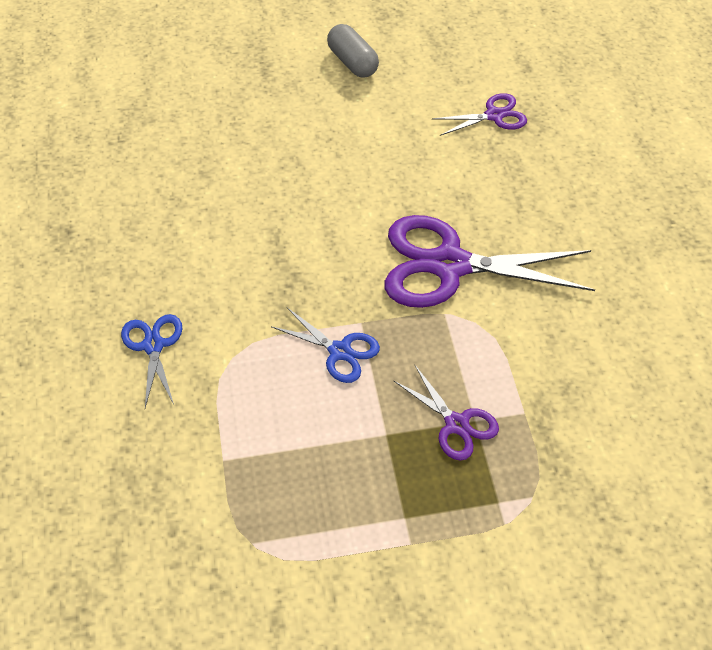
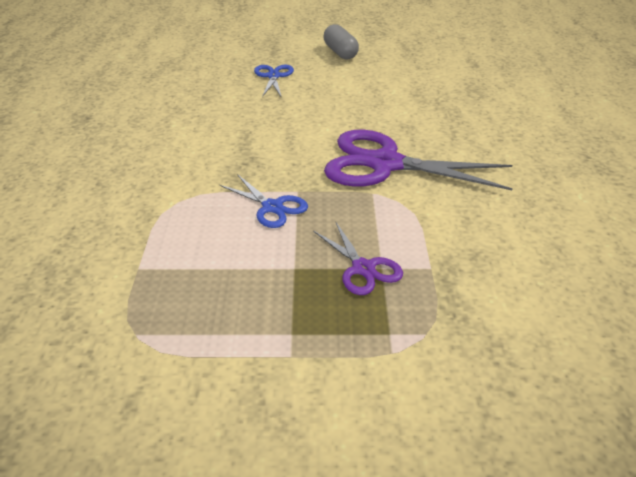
camera: 10 degrees right, 15 degrees down
blue scissors [121,314,183,408] -> blue scissors moved to [254,65,294,98]
purple scissors [432,93,527,136] -> none

